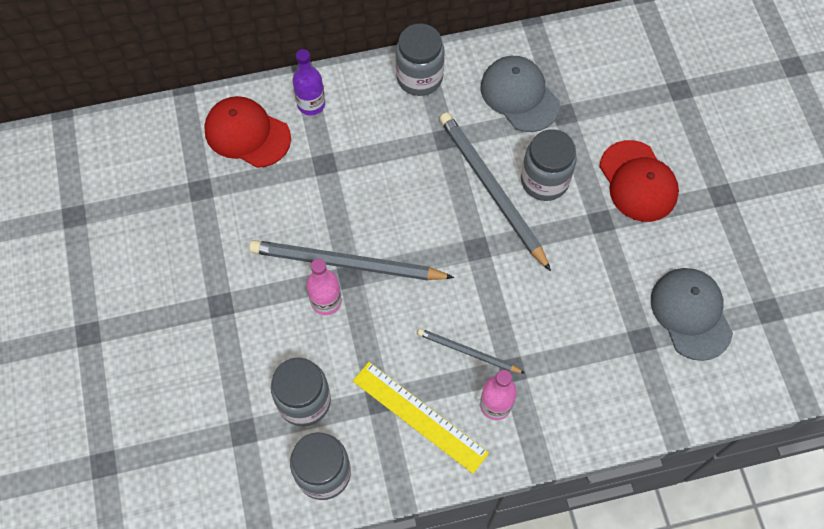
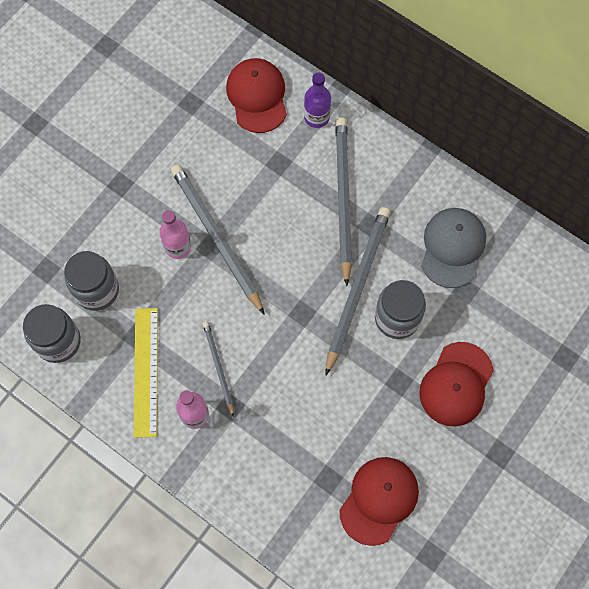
camera: 50 degrees right, 5 degrees up
grey jar [396,23,445,96] -> none
grey cap [651,268,733,361] -> red cap [339,457,419,546]
none -> grey pencil [335,117,352,286]

